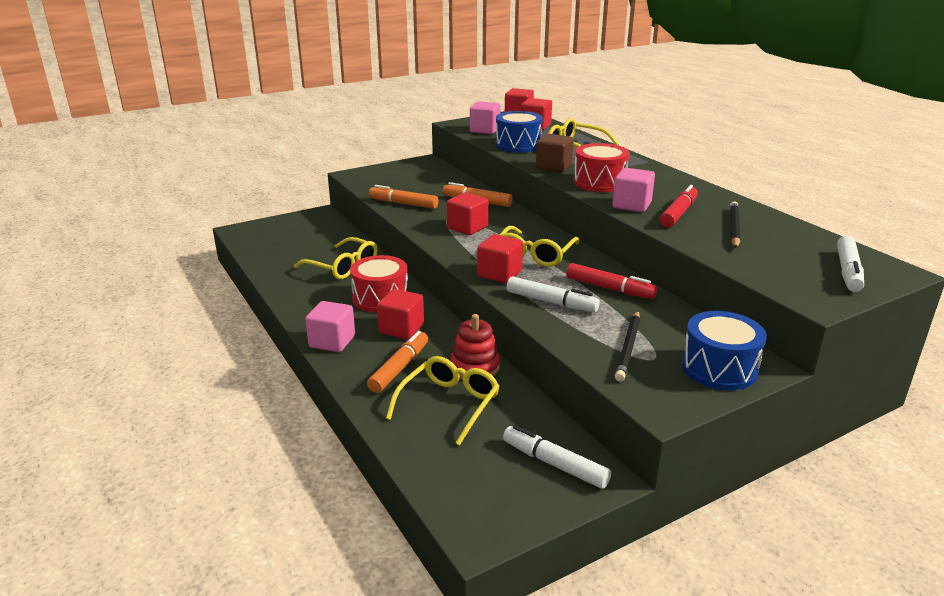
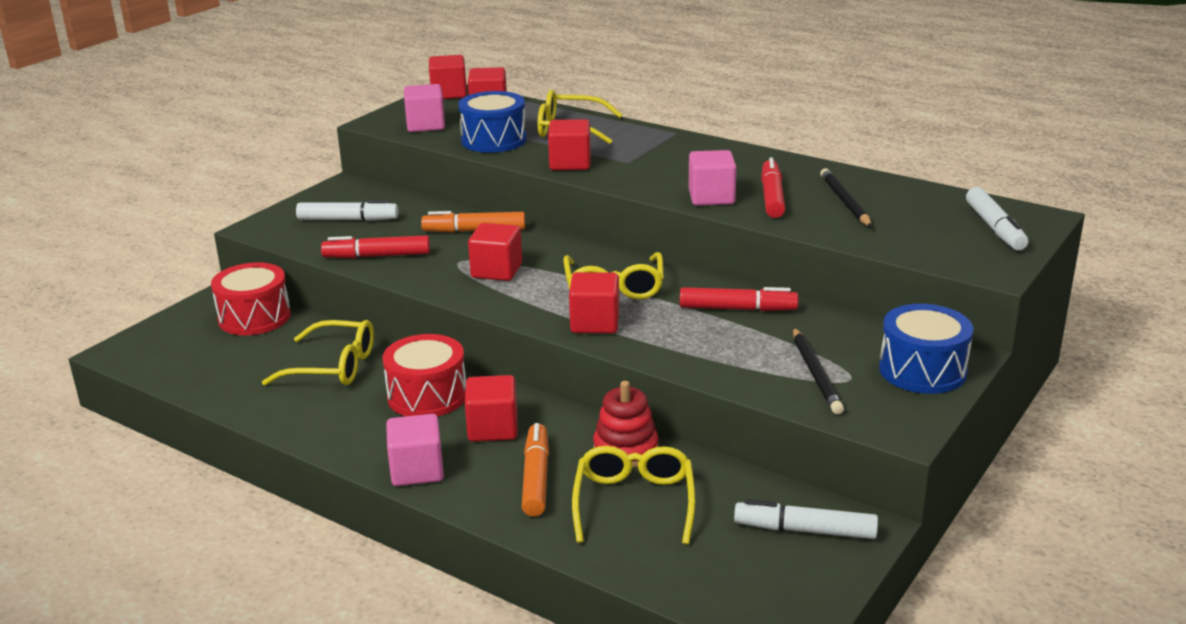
camera: 25 degrees left, 0 degrees up
orange marker [369,185,439,209] -> red marker [321,235,430,258]
white marker [507,276,600,312] -> white marker moved to [296,200,398,221]
brown cube [536,134,574,172] -> red cube [548,119,591,170]
red drum [574,143,630,192] -> red drum moved to [211,262,291,335]

